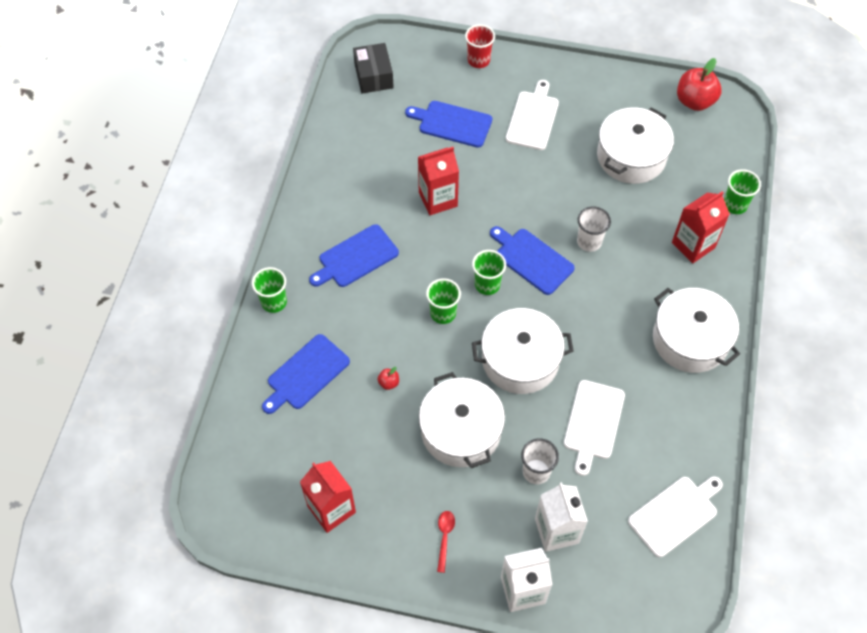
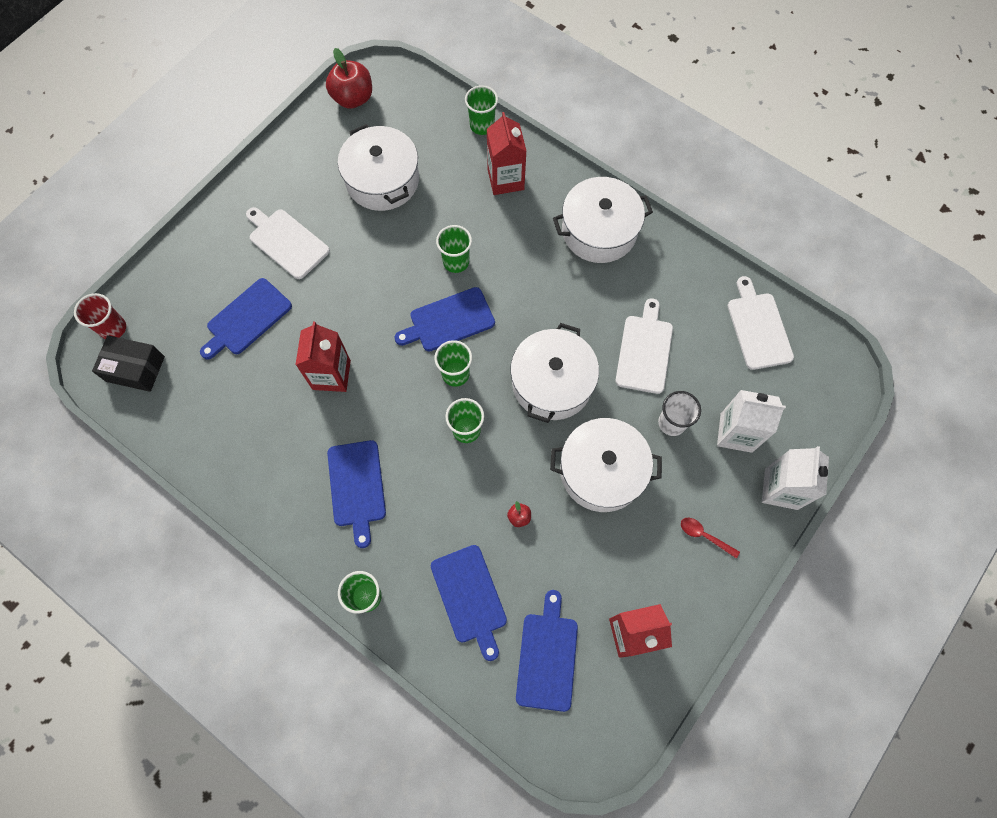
camera: 65 degrees left, 10 degrees up
red cup [465,25,495,68] -> red cup moved to [74,293,126,339]
white cutting board [564,380,625,476] -> white cutting board turned 120 degrees counterclockwise [615,298,673,394]
white cup [577,207,611,252] -> green cup [436,225,472,273]
none -> blue cutting board [516,590,578,712]

